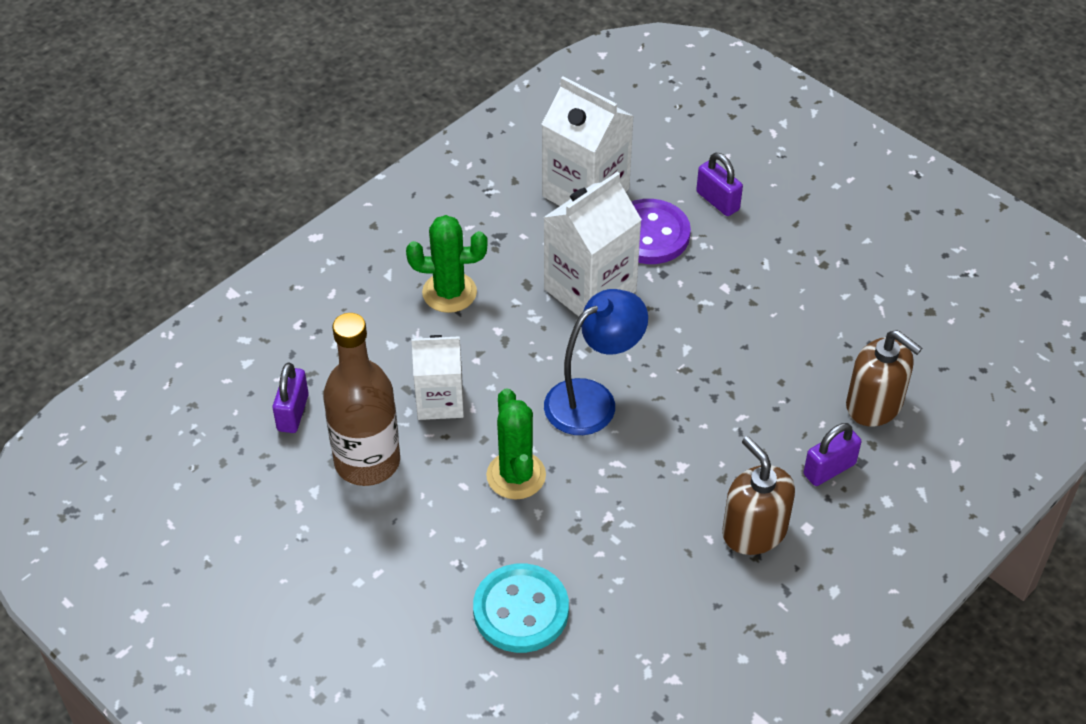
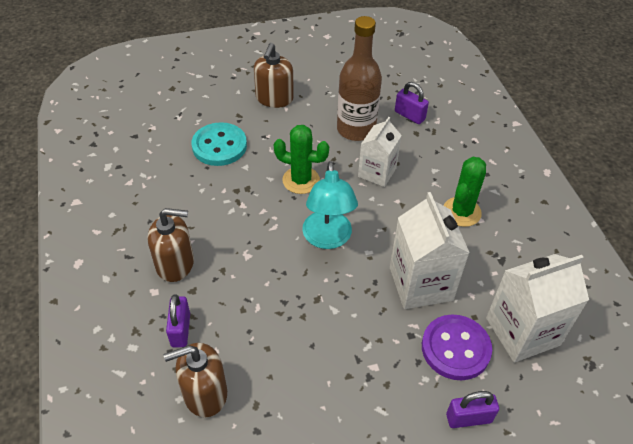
camera: 120 degrees right, 0 degrees up
blue lamp [544,289,648,435] -> turquoise lamp [302,161,358,249]
none -> brown soap dispenser [254,43,294,108]

